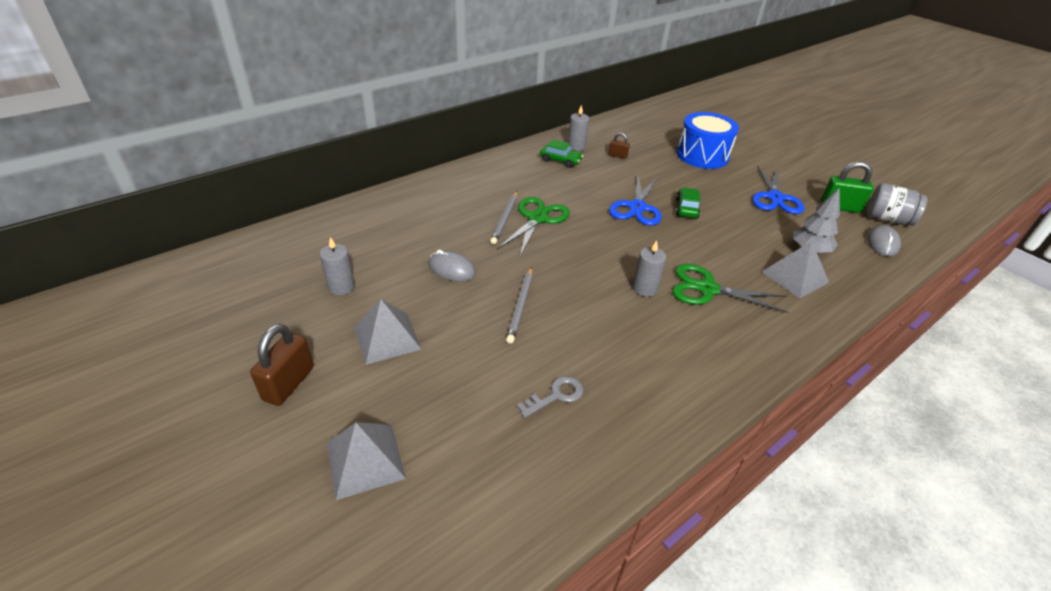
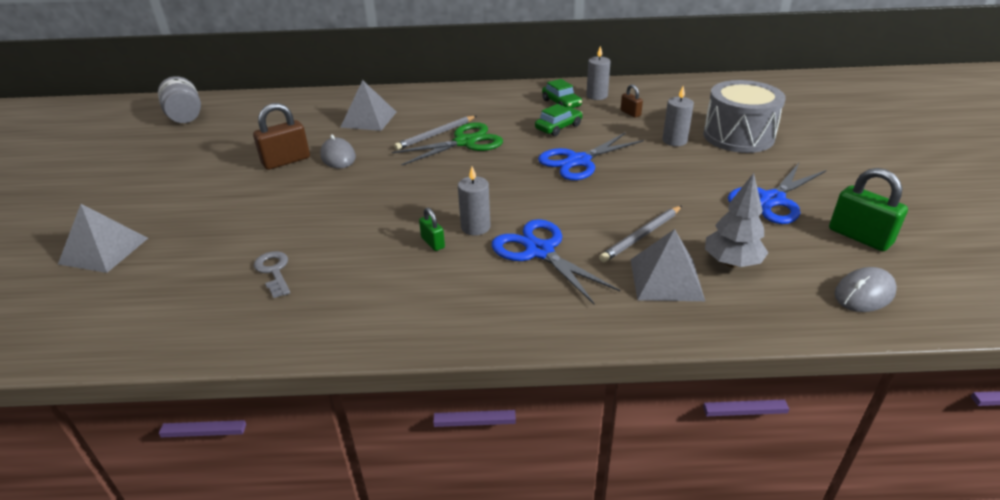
camera: 40 degrees right, 5 degrees down
brown padlock [250,324,314,406] -> brown padlock moved to [253,103,310,170]
grey candle [319,237,355,295] -> grey candle moved to [663,87,694,146]
grey pyramid [354,299,422,365] -> grey pyramid moved to [340,80,396,131]
grey pencil [506,267,532,343] -> grey pencil moved to [599,206,682,262]
grey key [517,376,583,418] -> grey key turned 120 degrees counterclockwise [254,251,290,298]
green scissors [672,264,788,313] -> blue scissors [492,219,620,305]
green car [676,187,700,218] -> green car moved to [535,104,583,136]
blue drum [677,112,739,169] -> grey drum [703,80,786,153]
grey jar [867,183,927,226] -> grey jar moved to [158,76,201,123]
none -> green padlock [419,208,445,251]

